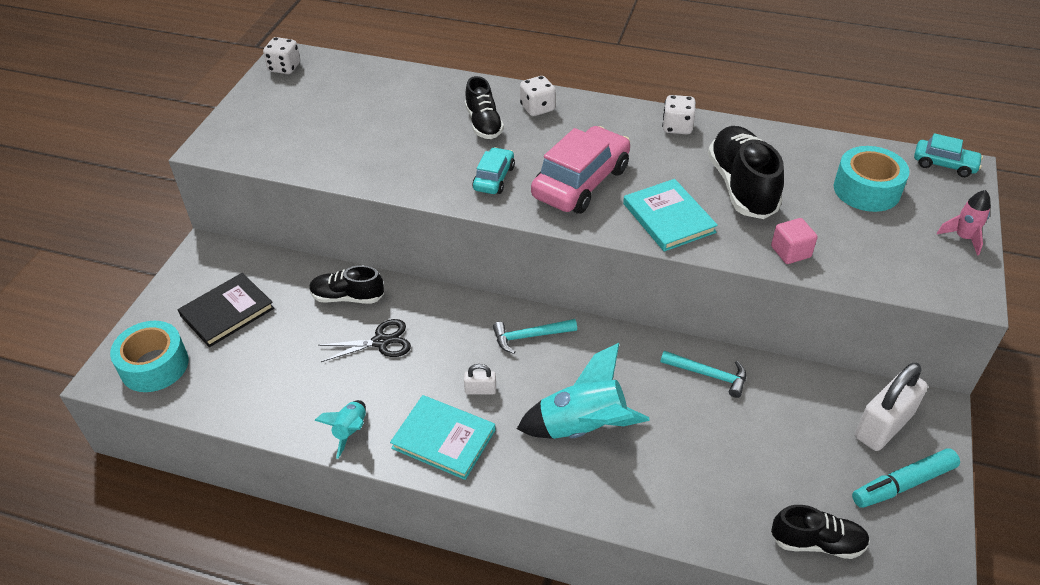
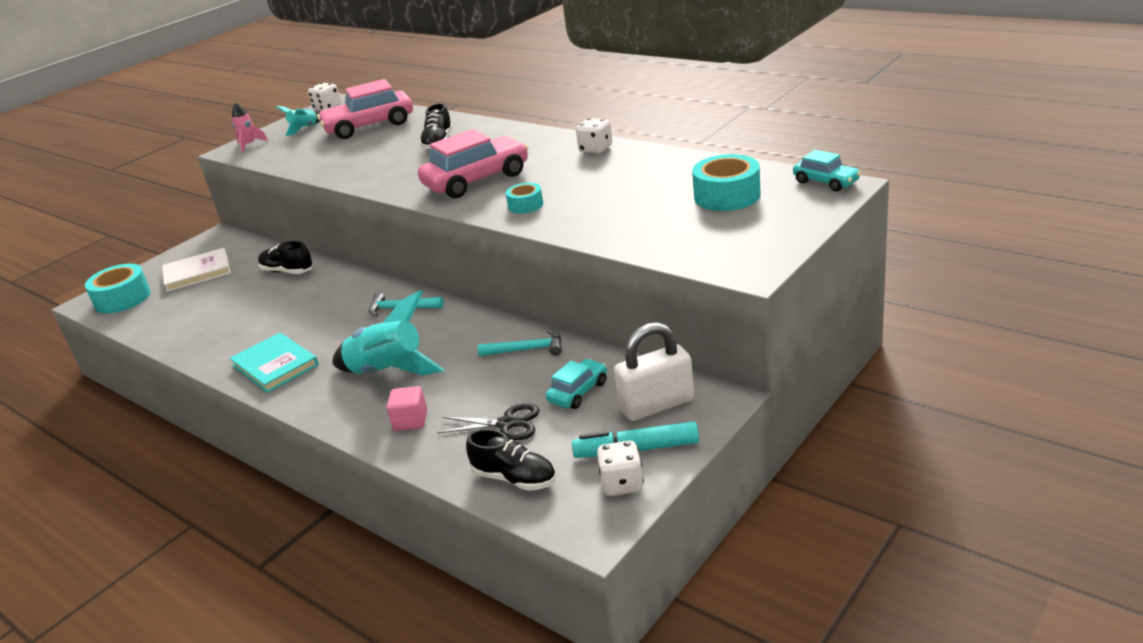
camera: 25 degrees right, 15 degrees down
black book [178,273,274,347] -> white book [162,248,231,292]
turquoise rocket [314,400,366,459] -> turquoise rocket moved to [276,106,320,136]
black scissors [318,319,411,362] -> black scissors moved to [437,403,540,440]
white padlock [464,364,496,394] -> none
turquoise car [472,147,515,194] -> turquoise car moved to [546,359,607,409]
white dice [520,76,556,116] -> white dice moved to [597,441,644,496]
turquoise book [623,179,718,252] -> turquoise tape [506,183,543,214]
turquoise hammer [661,351,746,398] -> turquoise hammer turned 45 degrees counterclockwise [478,329,562,356]
black shoe [708,126,784,219] -> none
pink cube [771,218,818,264] -> pink cube moved to [387,386,427,431]
pink rocket [937,190,991,256] -> pink rocket moved to [232,102,268,153]
none -> pink car [317,79,413,139]

